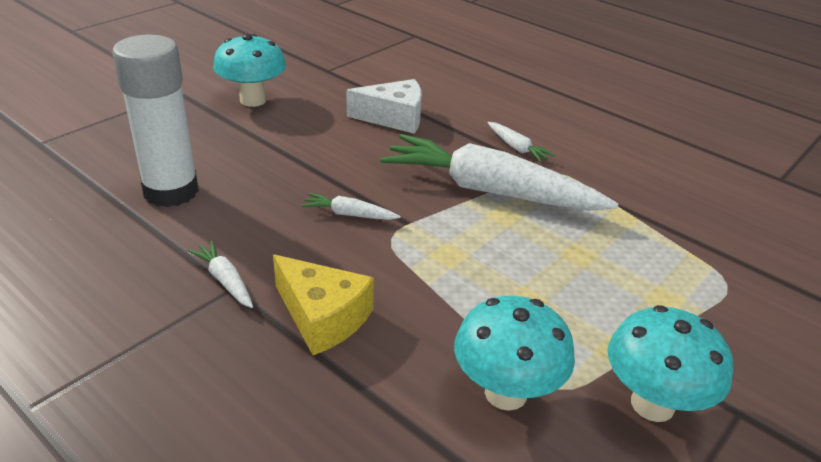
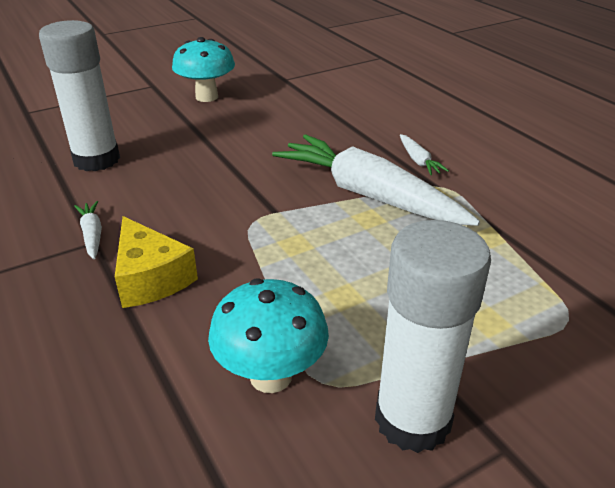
camera: 20 degrees right, 0 degrees up
white carrot [301,193,401,220] -> none
white cheese [347,79,422,134] -> none
turquoise mushroom [608,305,733,422] -> white glue stick [375,220,491,453]

